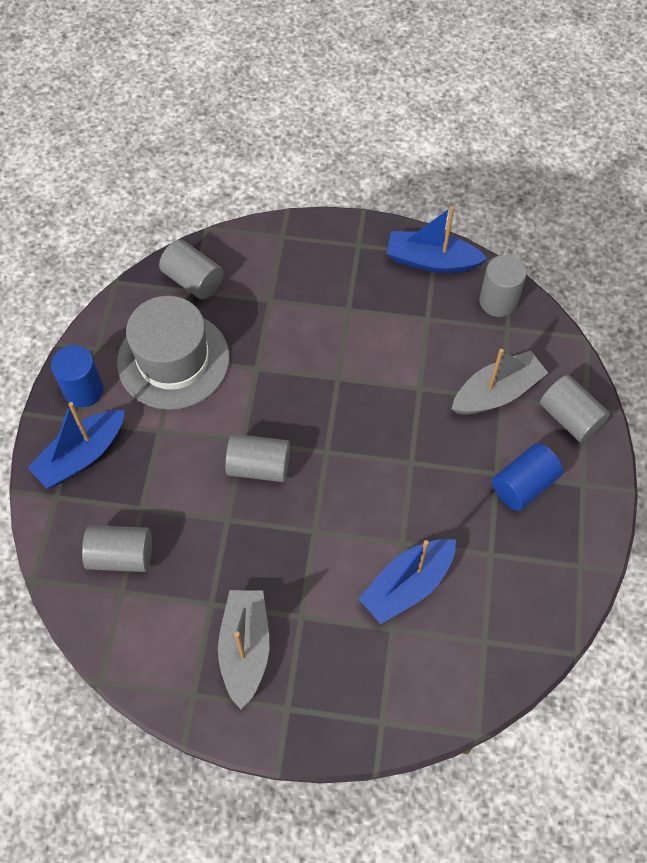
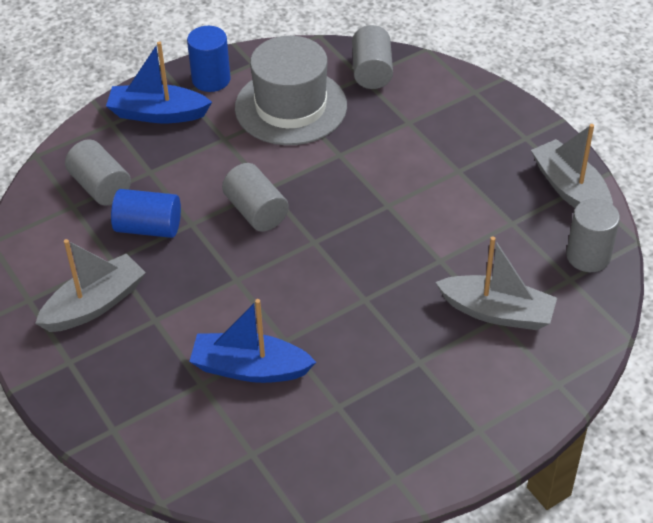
camera: 50 degrees right, 15 degrees down
blue boat [387,206,488,273] -> grey boat [531,124,613,208]
blue cylinder [492,443,563,511] -> blue cylinder moved to [111,189,181,238]
grey cylinder [540,375,610,442] -> none

